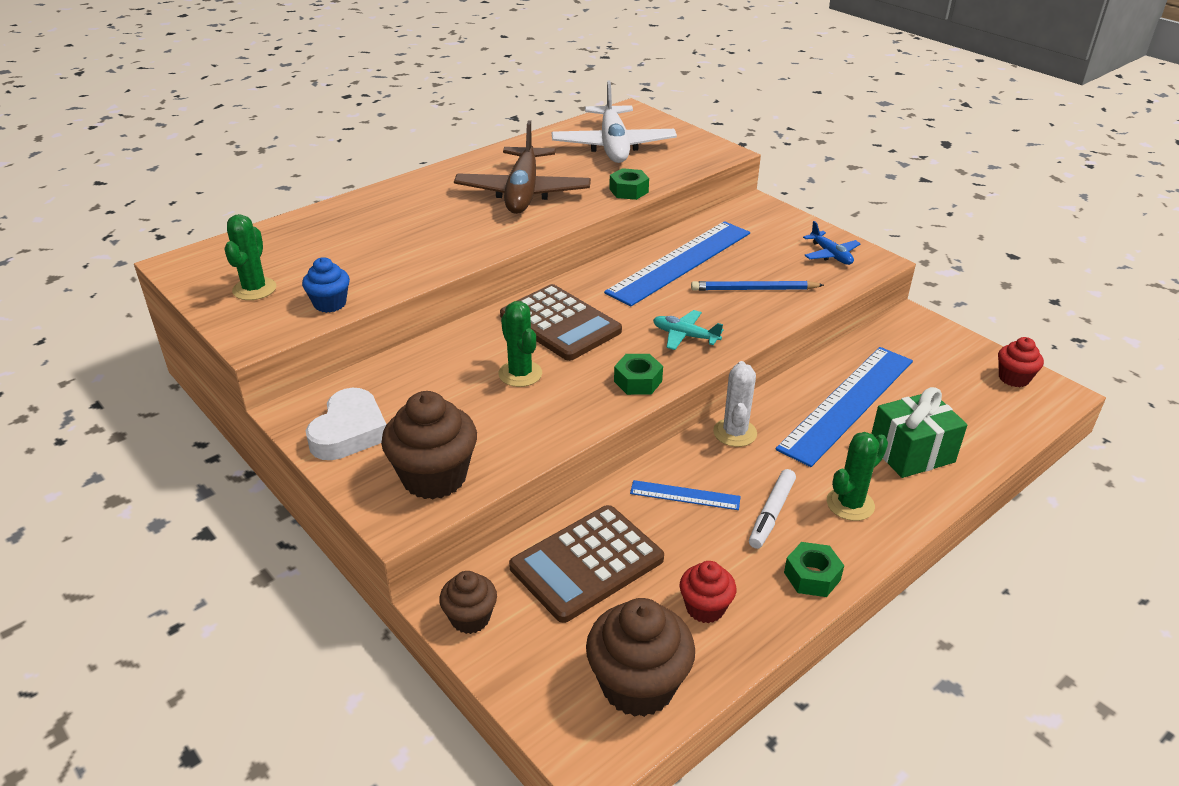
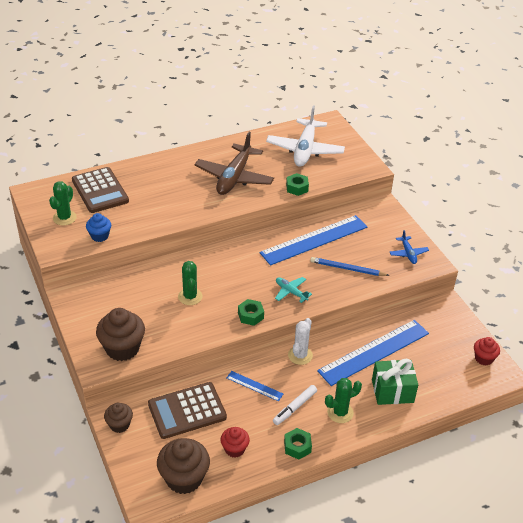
camera: 15 degrees right, 5 degrees up
white heart [306,388,387,460] -> none
brown calculator [500,284,622,361] -> brown calculator moved to [72,167,129,213]

